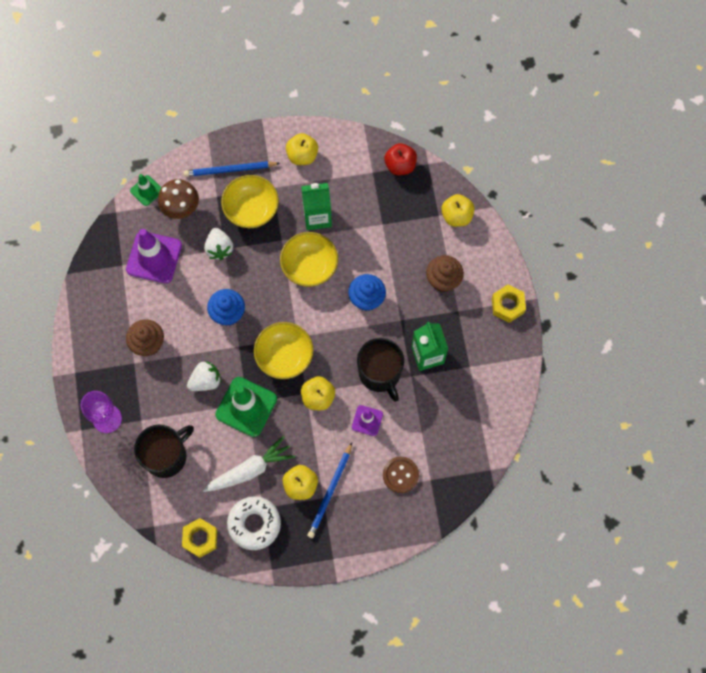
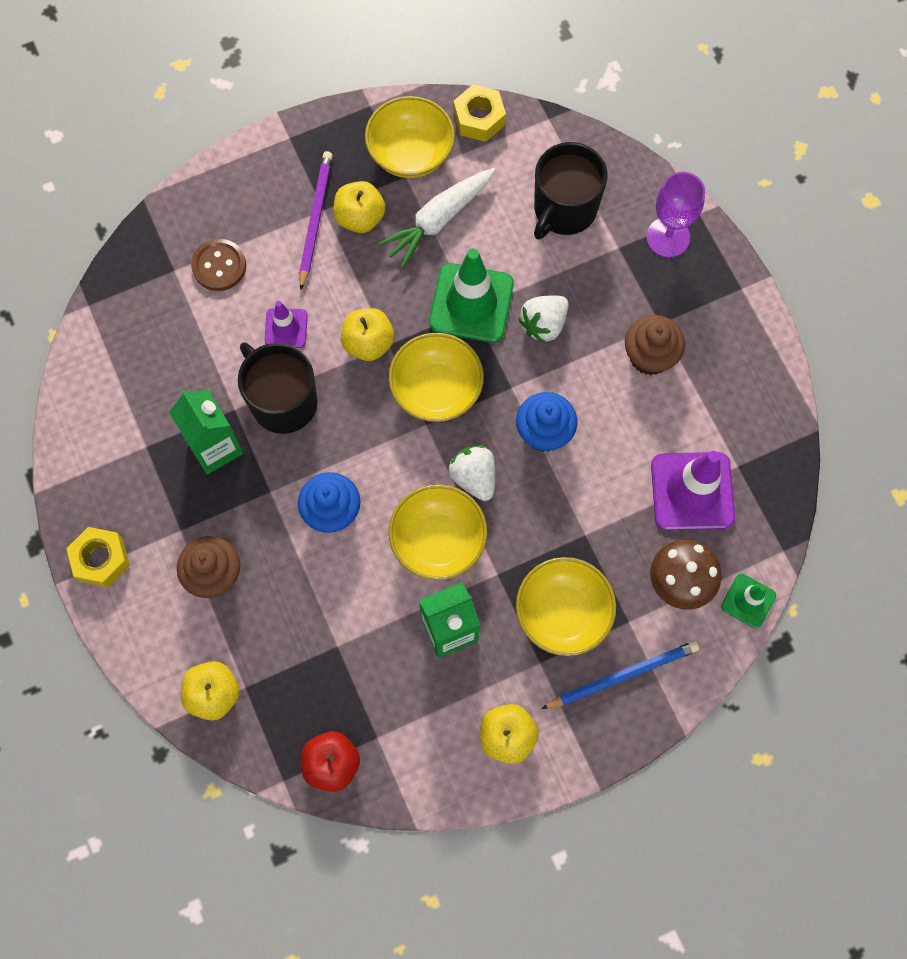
camera: 165 degrees right, 0 degrees up
white strawberry [204,228,233,260] -> white strawberry moved to [448,445,495,501]
white donut [227,496,281,550] -> yellow bowl [365,96,455,178]
blue pencil [307,443,352,538] -> purple pencil [299,151,333,291]

